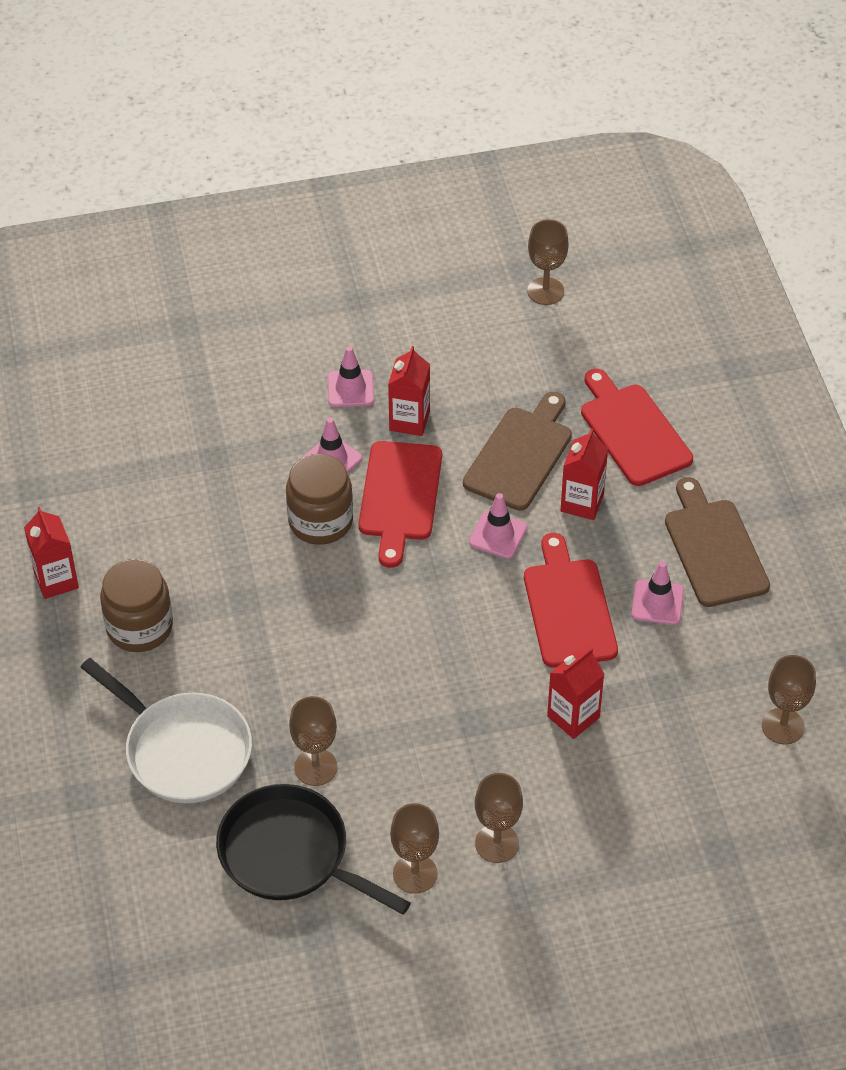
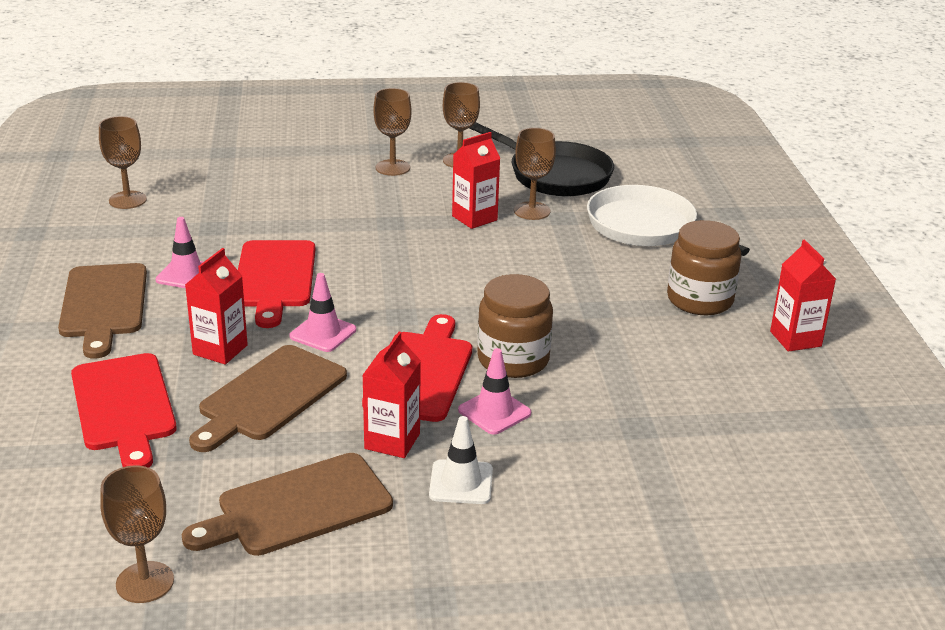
camera: 175 degrees left, 20 degrees down
pink traffic cone [327,346,374,407] -> white traffic cone [429,416,493,504]
red carton [547,648,604,739] -> red carton moved to [452,132,500,229]
none -> brown cutting board [182,453,393,556]

